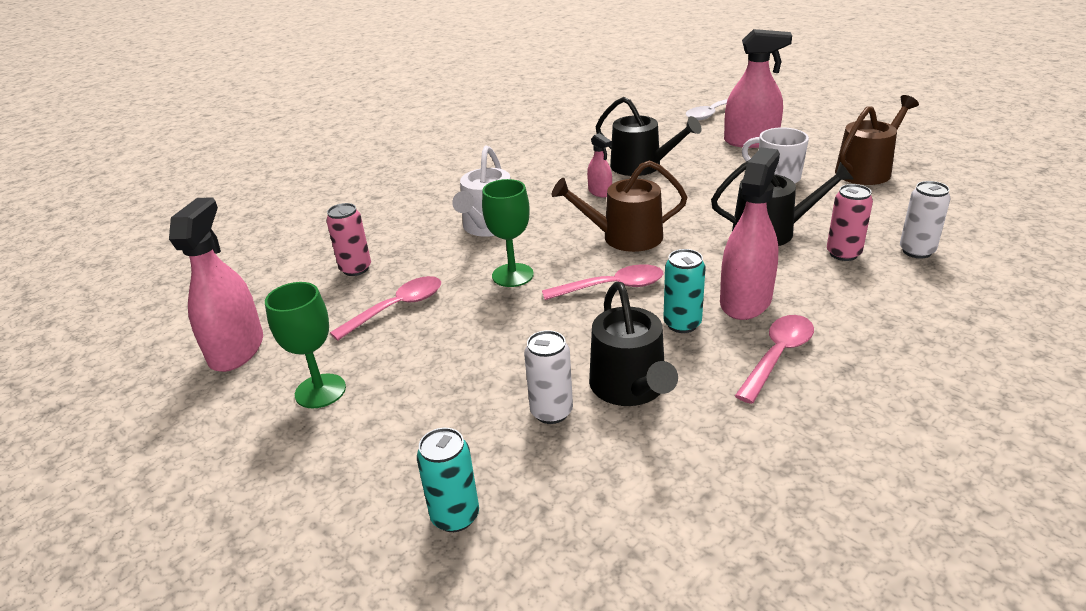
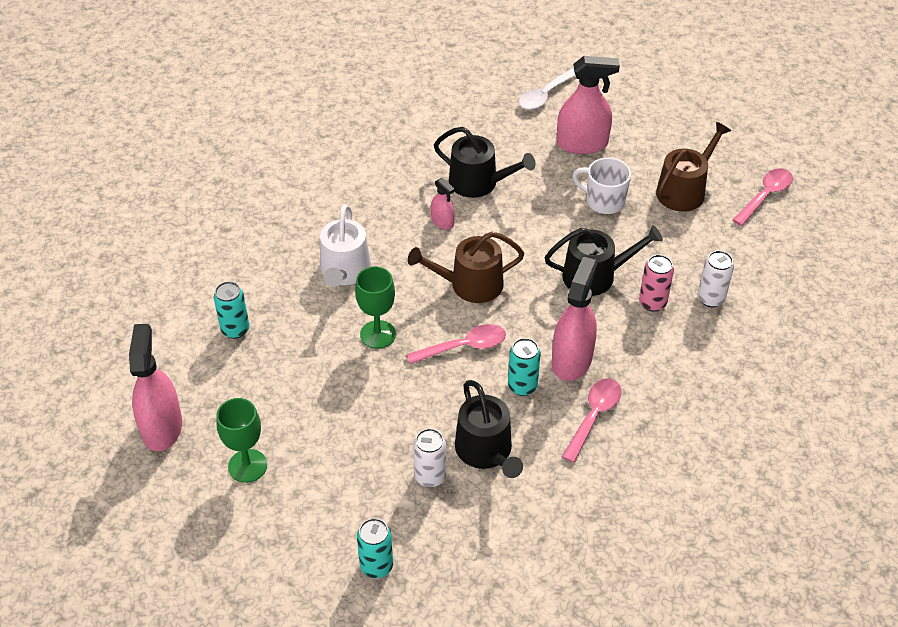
camera: 10 degrees left, 15 degrees up
pink can [326,203,371,276] -> turquoise can [214,281,249,339]
pink spoon [330,276,441,341] -> pink spoon moved to [733,168,793,226]

